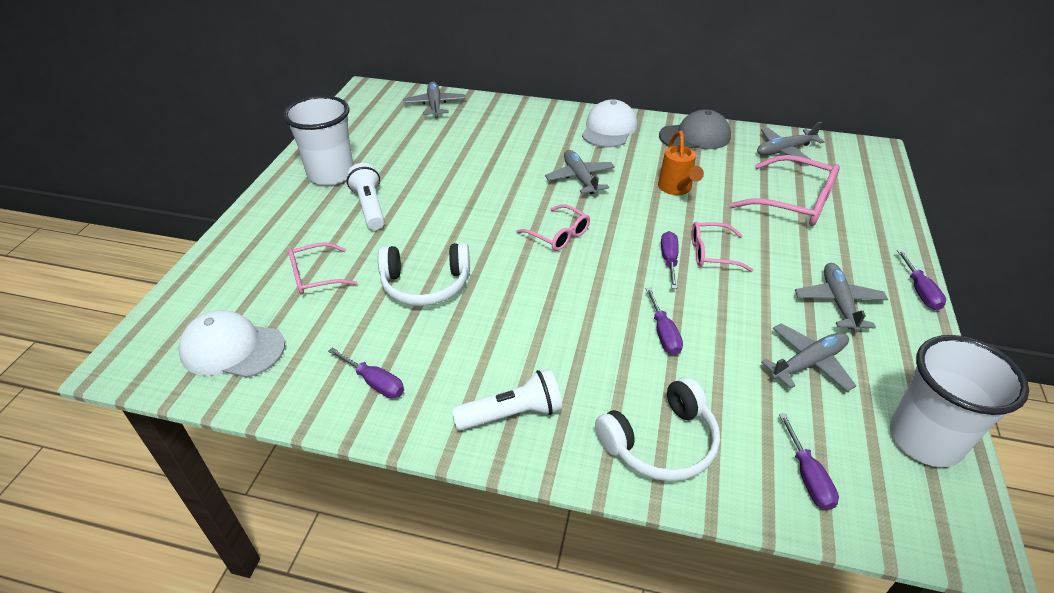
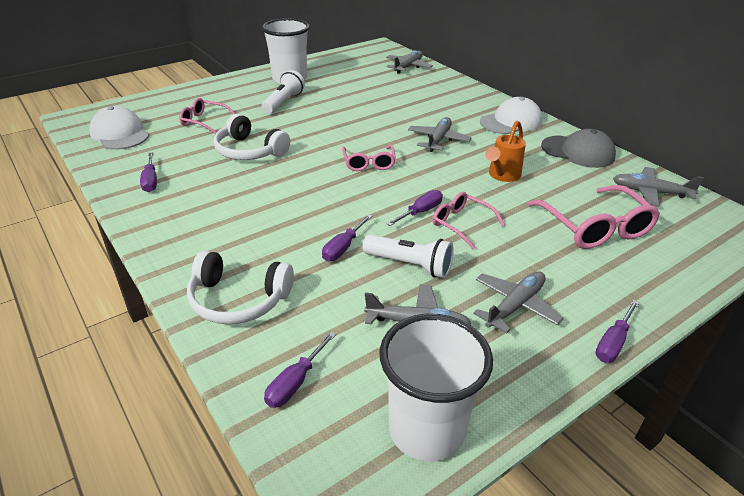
camera: 40 degrees right, 5 degrees down
white flashlight [452,369,562,431] -> white flashlight moved to [363,235,454,278]

